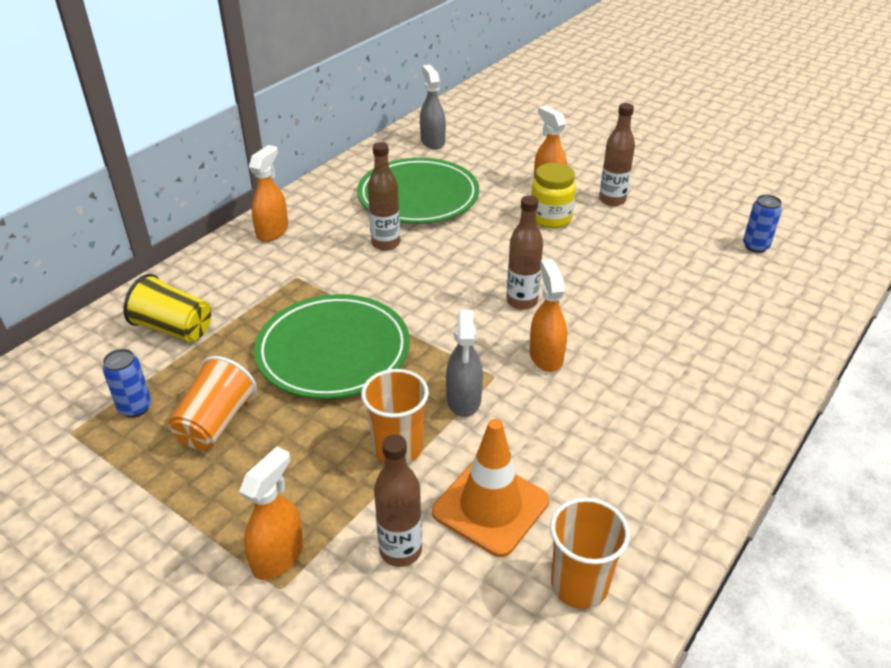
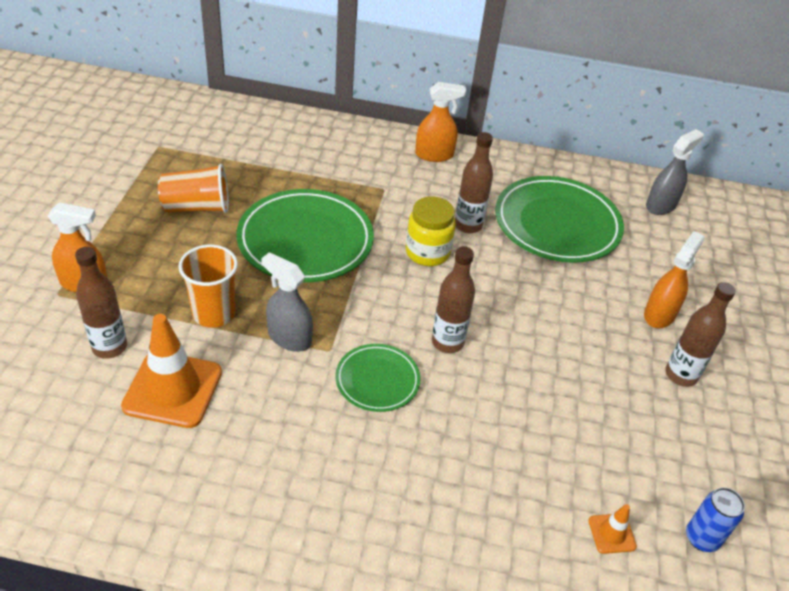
camera: 60 degrees right, 5 degrees up
blue can [102,349,152,418] -> none
yellow cup [123,274,211,342] -> none
grey spray bottle [446,310,483,417] -> grey spray bottle turned 60 degrees clockwise [261,252,313,352]
orange spray bottle [529,259,567,372] -> green plate [335,344,421,412]
yellow jar [531,163,576,228] -> yellow jar moved to [406,196,456,266]
orange cup [550,497,630,609] -> none
none -> orange traffic cone [589,504,637,554]

